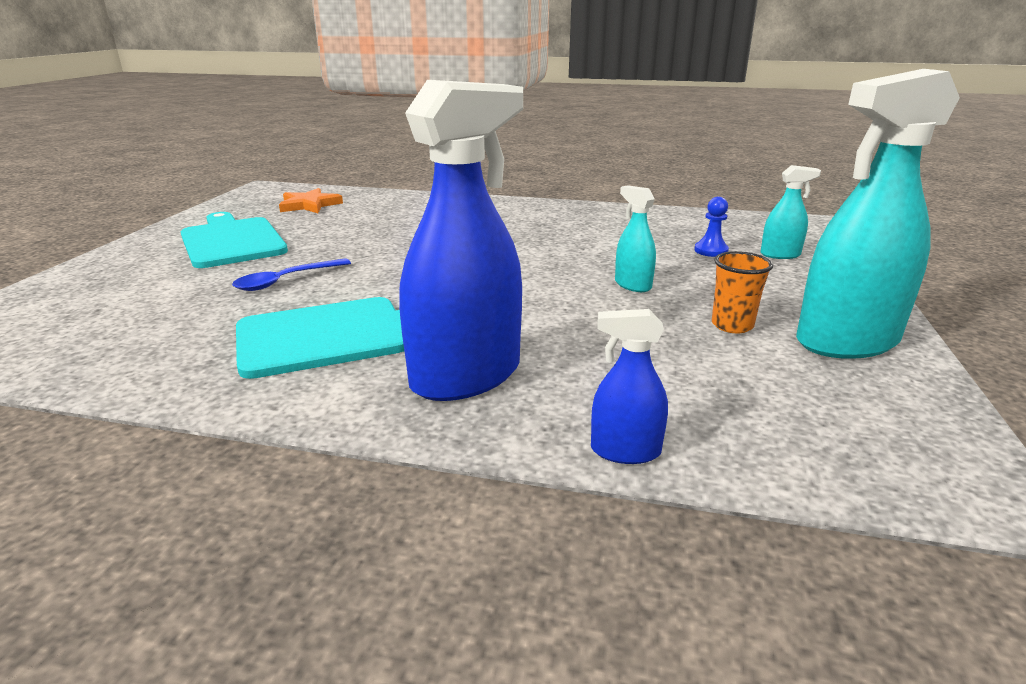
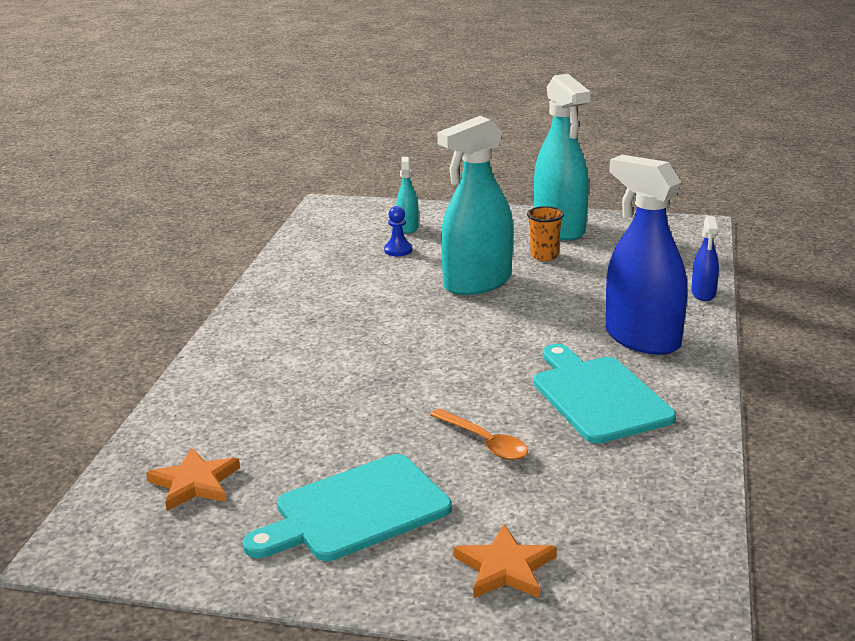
camera: 90 degrees left, 0 degrees up
blue spoon [232,258,351,291] -> orange spoon [430,409,528,460]
turquoise spray bottle [615,185,656,292] -> turquoise spray bottle [437,116,513,295], size x2.14
none -> orange star [454,524,557,598]

